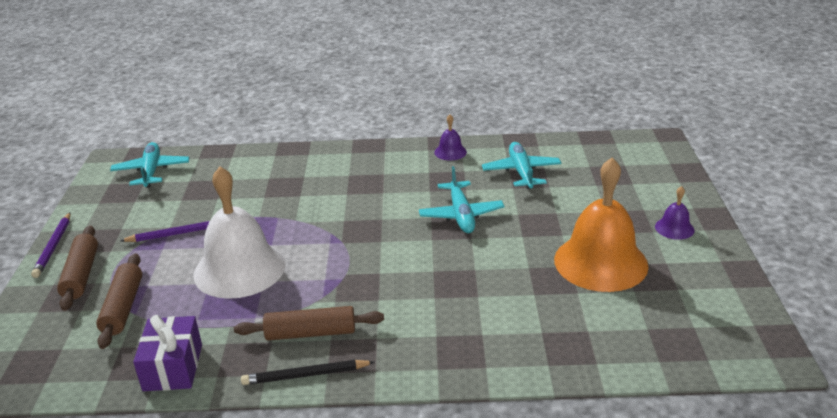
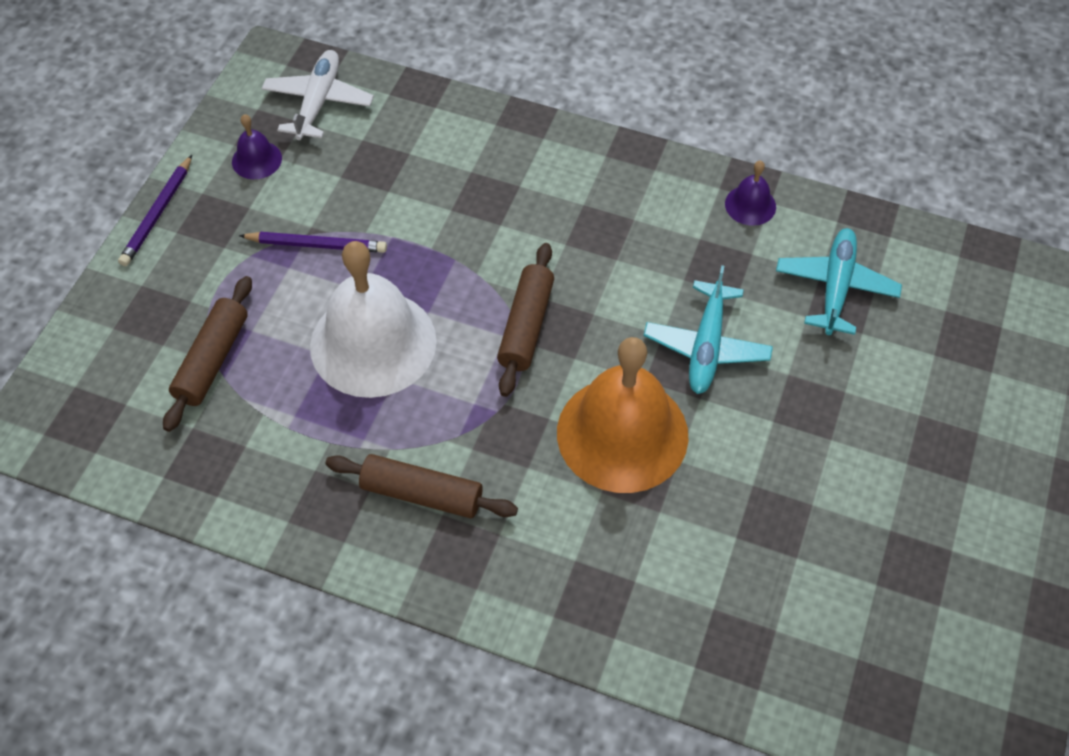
camera: 20 degrees right, 25 degrees up
brown rolling pin [57,226,98,311] -> brown rolling pin moved to [497,243,554,397]
turquoise plane [110,142,189,188] -> white plane [262,50,374,140]
purple gift [133,315,202,391] -> none
black pencil [241,360,375,385] -> none
orange bell [554,157,648,292] -> orange bell moved to [557,337,689,493]
purple bell [655,186,694,240] -> purple bell moved to [232,114,282,179]

